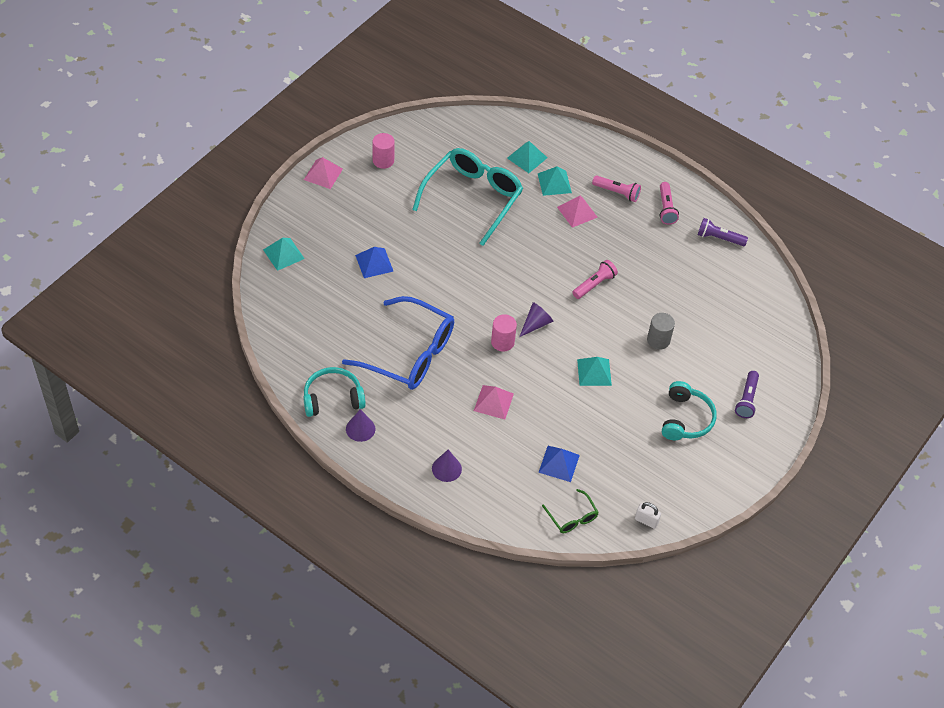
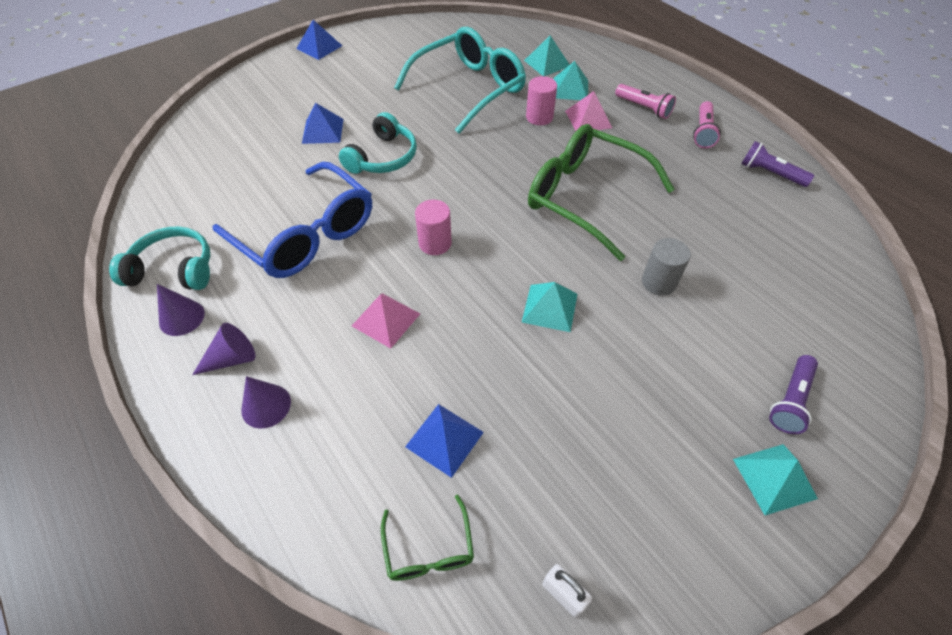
camera: 20 degrees right, 0 degrees up
turquoise pyramid [263,238,305,271] -> turquoise pyramid moved to [733,444,818,515]
pink pyramid [304,157,343,189] -> blue pyramid [296,20,342,60]
pink cylinder [373,133,395,169] -> pink cylinder moved to [526,76,557,125]
purple cone [519,302,553,337] -> purple cone moved to [192,323,255,375]
pink flashlight [572,260,618,299] -> green glasses [528,124,675,261]
turquoise headphones [662,381,716,440] -> turquoise headphones moved to [339,112,417,174]

